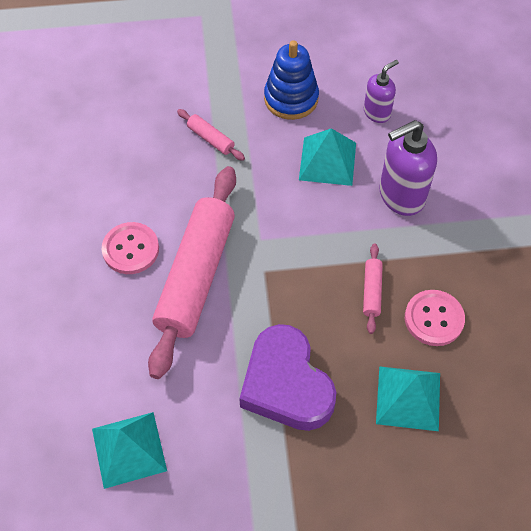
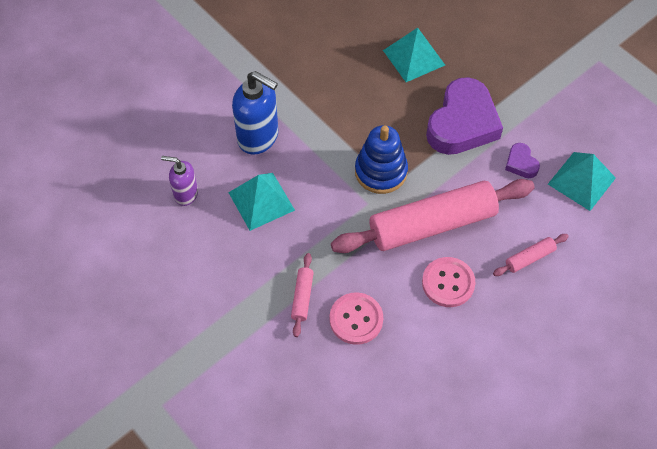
camera: 125 degrees left, 0 degrees up
blue stacking toy [264,40,319,120] -> blue stacking toy moved to [355,125,408,194]
pink rolling pin [363,244,383,334] -> pink rolling pin moved to [493,234,569,276]
purple soap dispenser [379,120,437,216] -> blue soap dispenser [232,71,278,155]
pink button [405,290,465,346] -> pink button moved to [330,292,383,345]
none -> purple heart [505,143,540,178]

